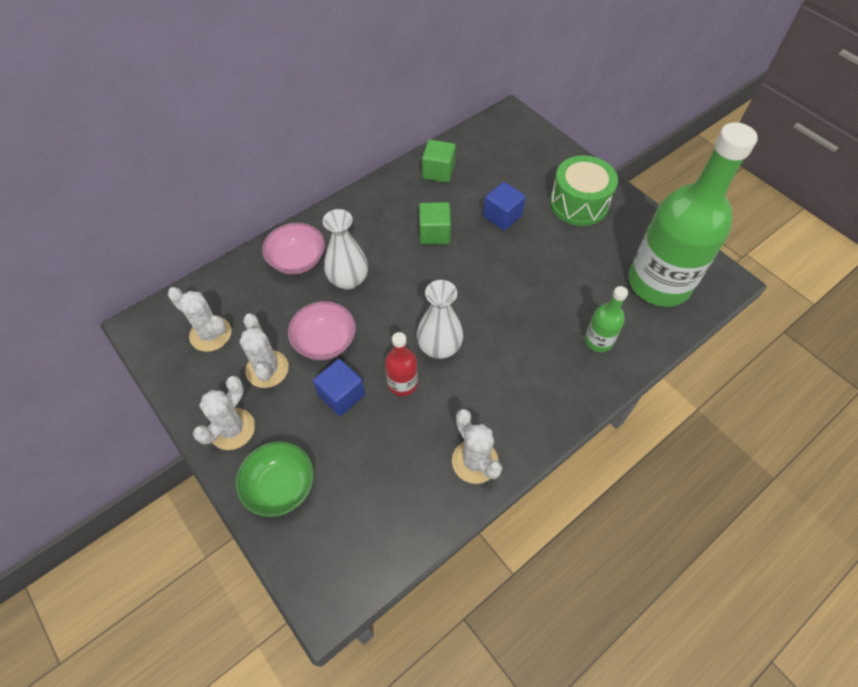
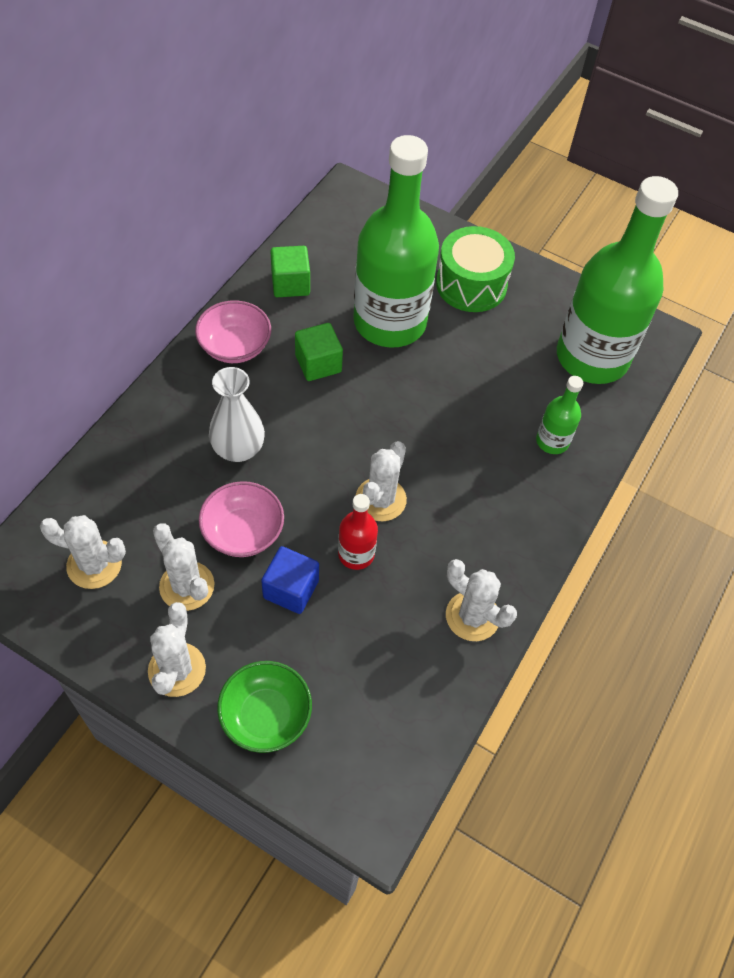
camera: 25 degrees left, 0 degrees up
pink bowl [262,223,325,274] -> pink bowl moved to [195,300,271,363]
white vase [417,280,463,359] -> white cactus [356,441,407,521]
blue cube [483,182,526,231] -> green bottle [353,135,439,348]

